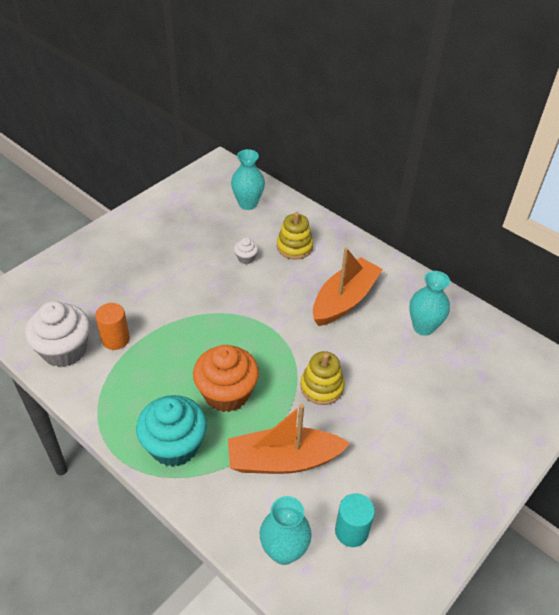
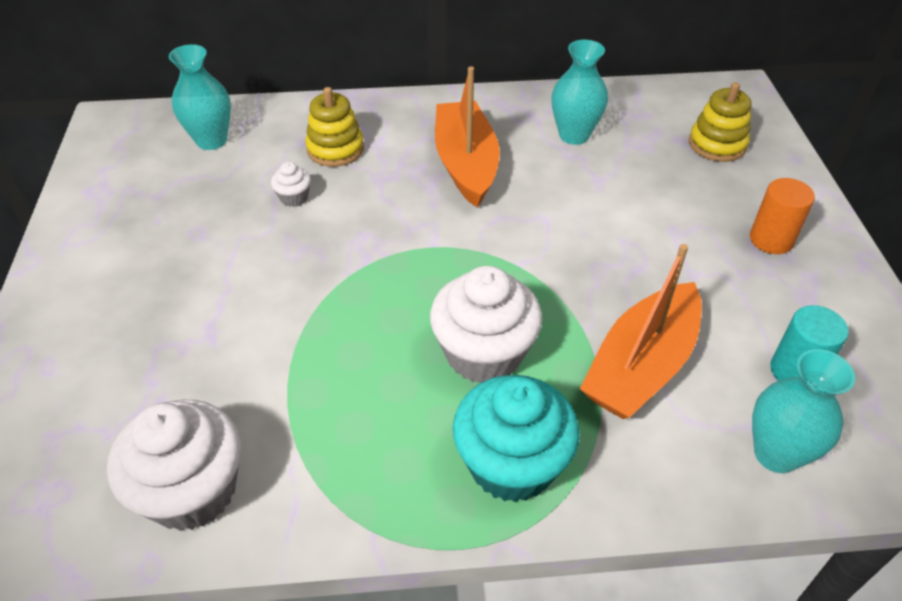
camera: 45 degrees left, 0 degrees up
orange cylinder [95,303,130,350] -> orange cylinder moved to [750,178,815,254]
orange cupcake [193,345,259,412] -> white cupcake [430,266,542,383]
yellow stacking toy [300,351,344,405] -> yellow stacking toy moved to [689,82,752,162]

